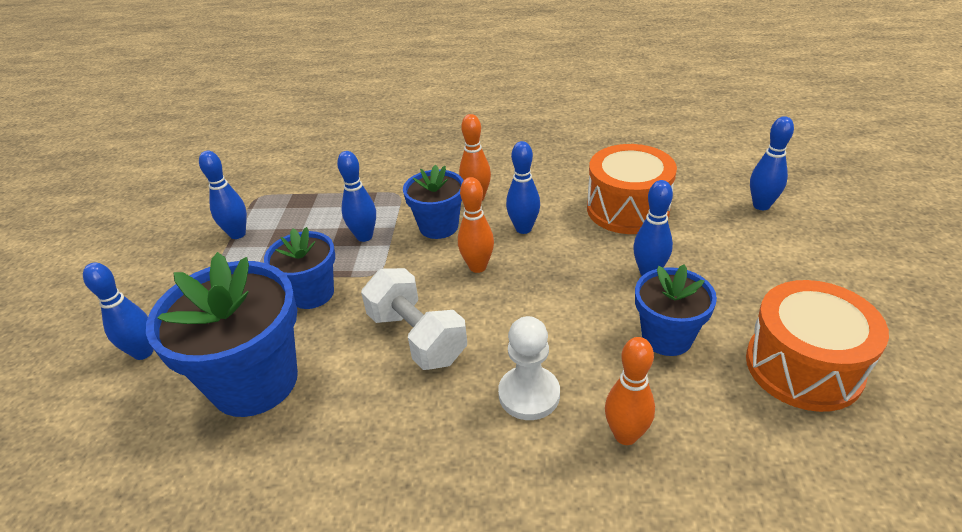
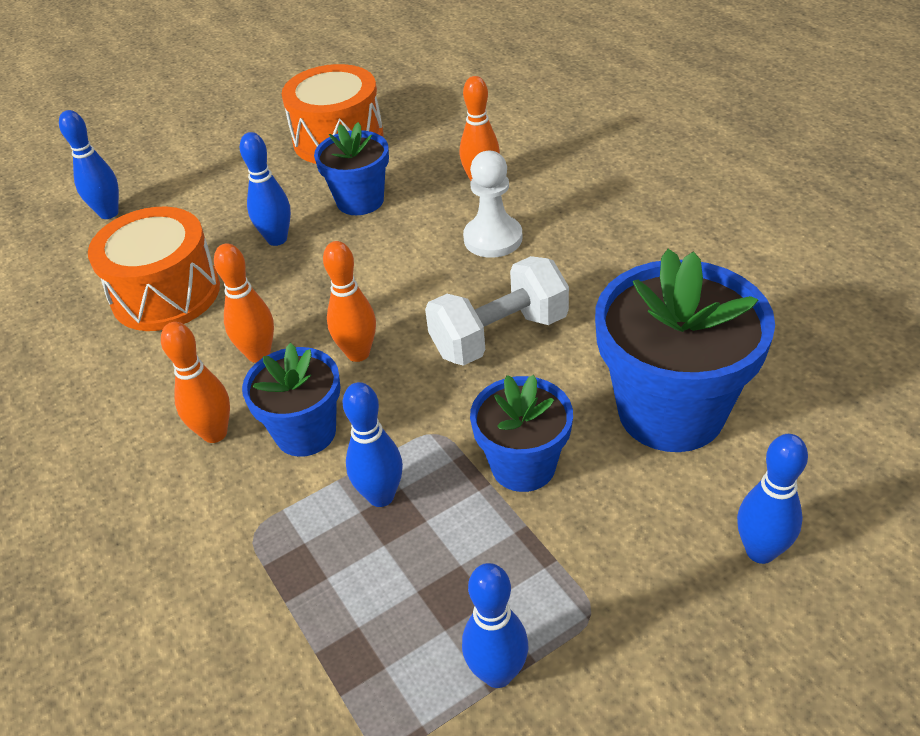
camera: 125 degrees left, 5 degrees up
white dumbbell [361,268,467,370] -> white dumbbell turned 45 degrees clockwise [425,256,569,366]
blue bowling pin [506,141,540,234] -> orange bowling pin [214,243,274,363]

